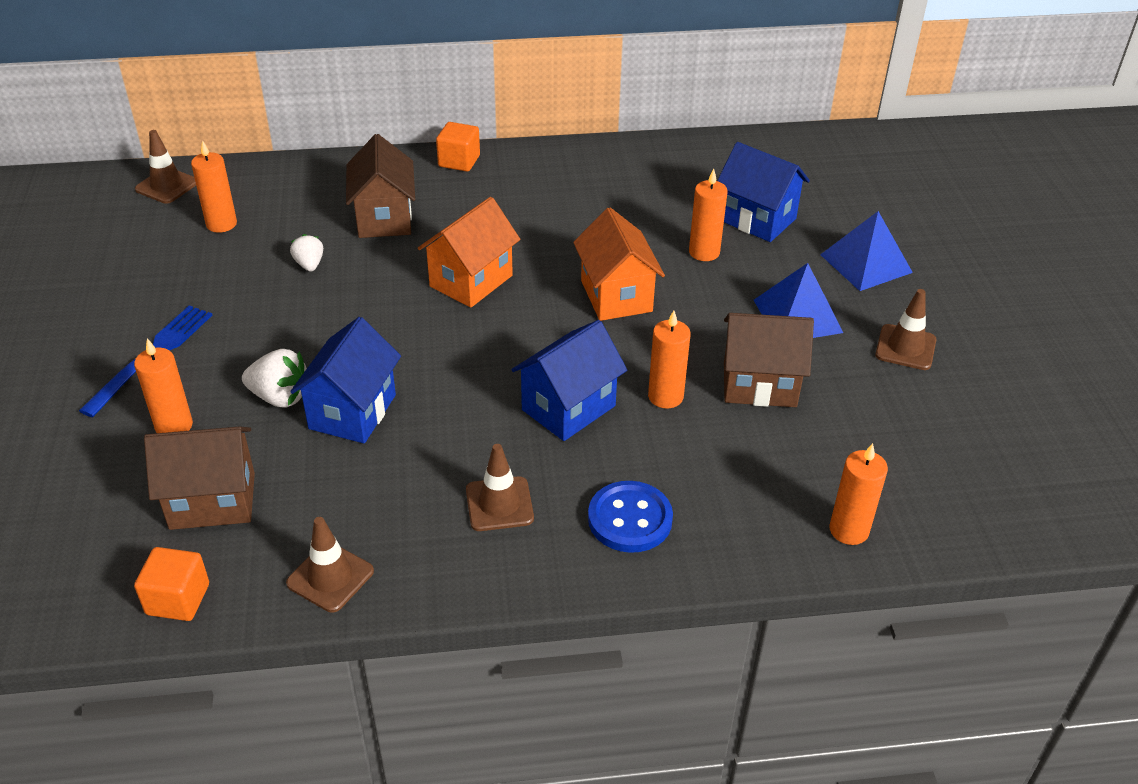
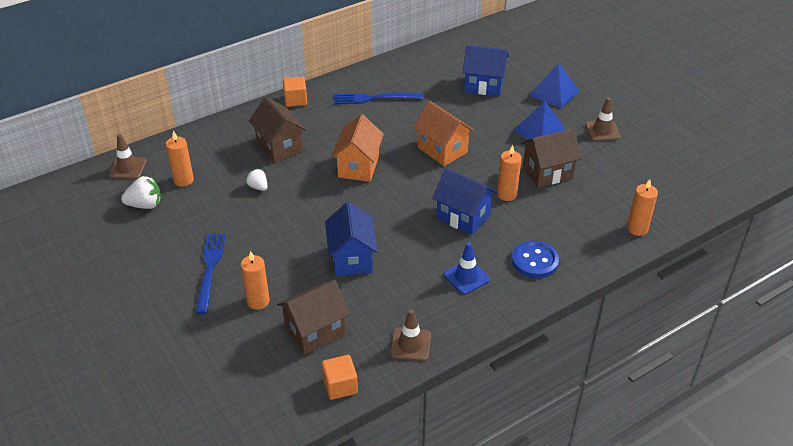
camera: 25 degrees left, 0 degrees up
white strawberry [242,349,307,408] -> white strawberry moved to [121,176,161,209]
brown traffic cone [466,444,534,531] -> blue traffic cone [444,242,490,295]
blue house [511,320,627,441] -> blue house turned 75 degrees counterclockwise [432,168,497,235]
orange candle [689,169,728,261] -> none
none -> blue fork [334,93,424,104]

